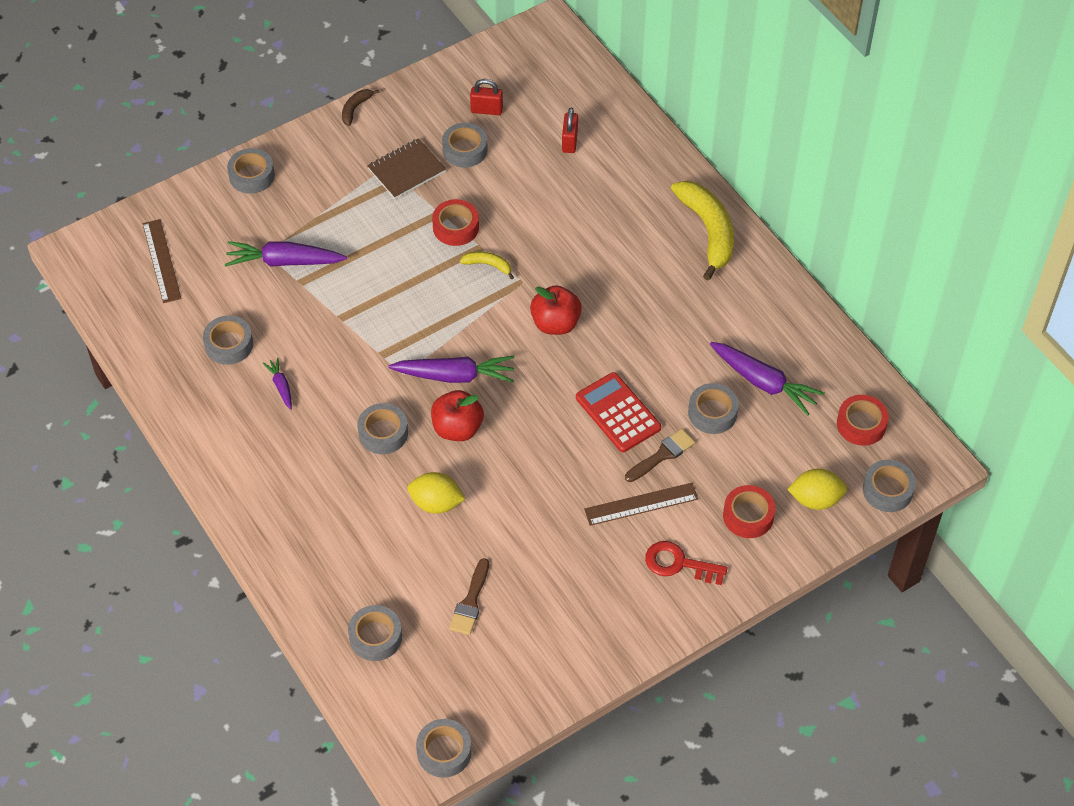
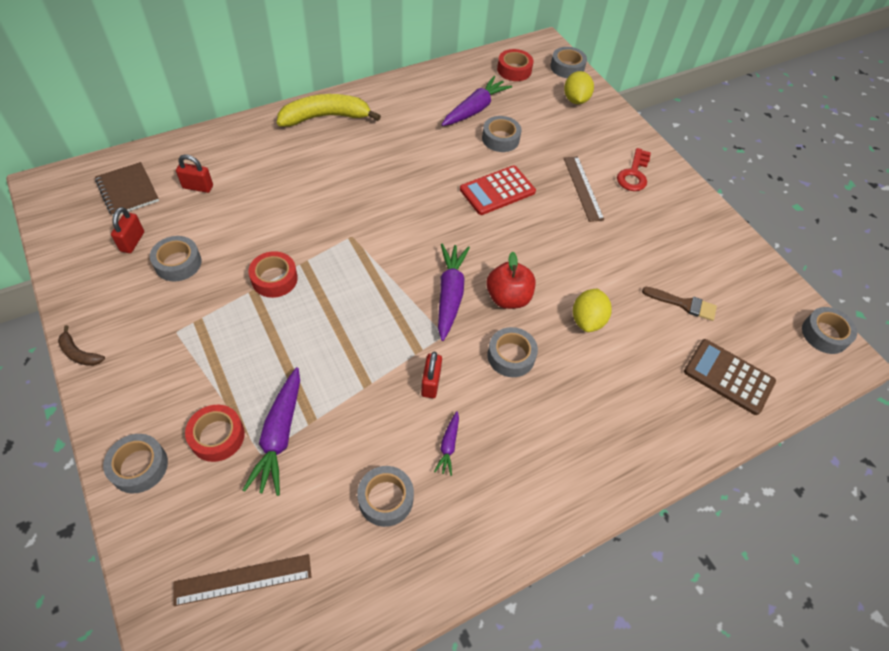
camera: 90 degrees left, 0 degrees up
purple carrot [263,358,292,410] -> purple carrot turned 60 degrees counterclockwise [434,411,459,476]
grey tape [348,605,402,661] -> brown calculator [684,339,776,415]
brown notebook [367,138,446,199] -> brown notebook moved to [95,162,159,216]
yellow banana [460,251,514,280] -> none
red apple [530,285,582,335] -> none
brown brush [625,429,695,482] -> none
red tape [723,485,776,538] -> red tape moved to [185,405,245,462]
none -> red padlock [421,352,442,398]

